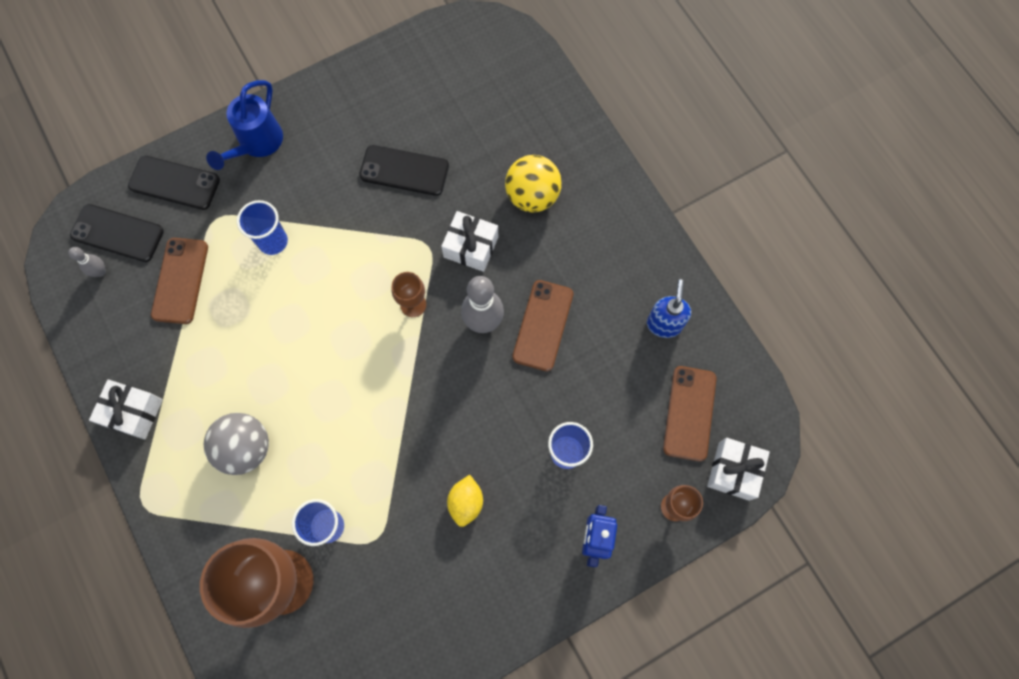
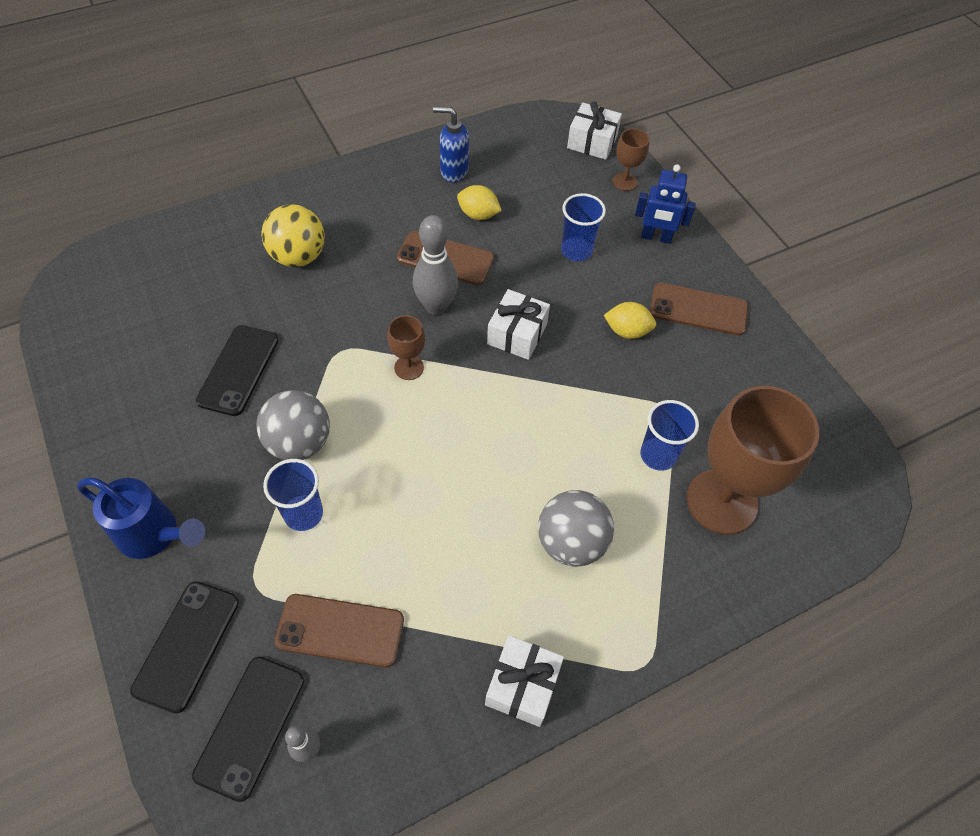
camera: 90 degrees left, 15 degrees down
white gift [441,211,498,272] -> white gift moved to [487,289,550,360]
brown phone [663,366,716,461] -> brown phone moved to [650,283,748,336]
none -> grey ball [256,390,330,460]
none -> yellow lemon [457,185,502,220]

